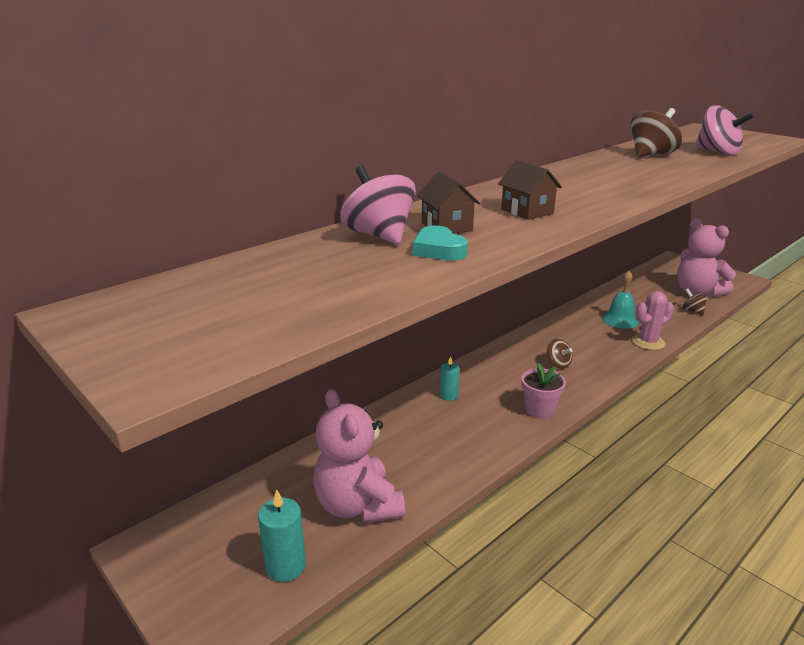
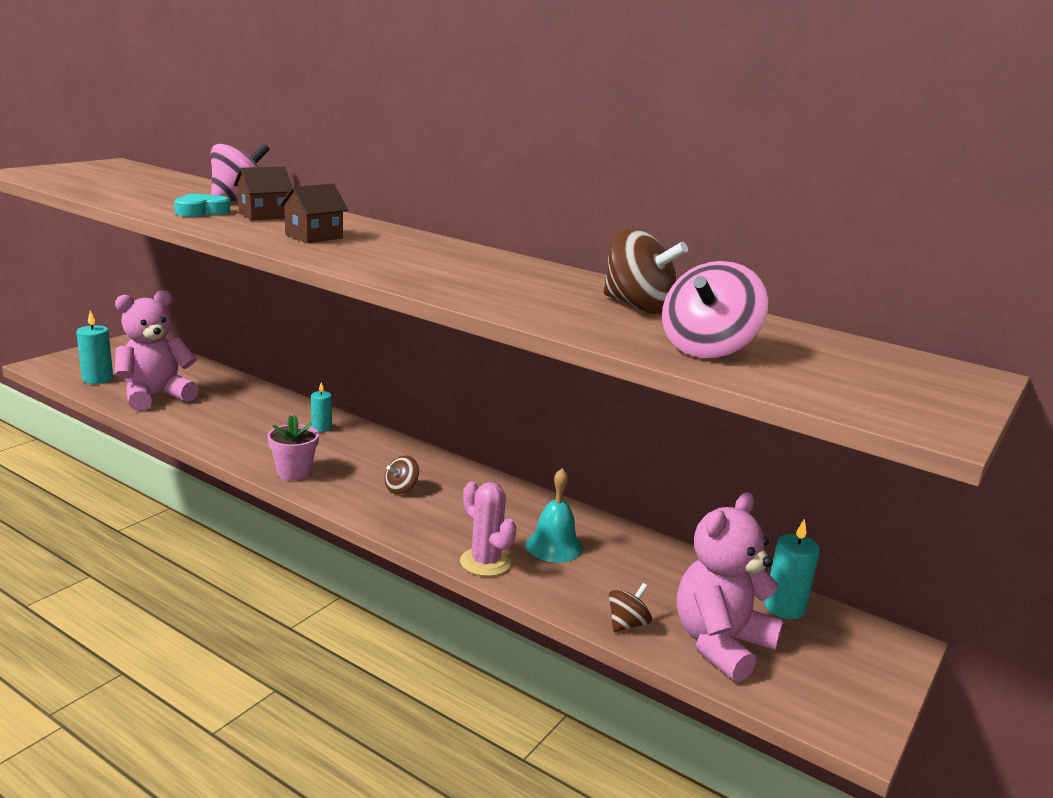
camera: 75 degrees right, 5 degrees down
none -> turquoise candle [764,519,820,619]

